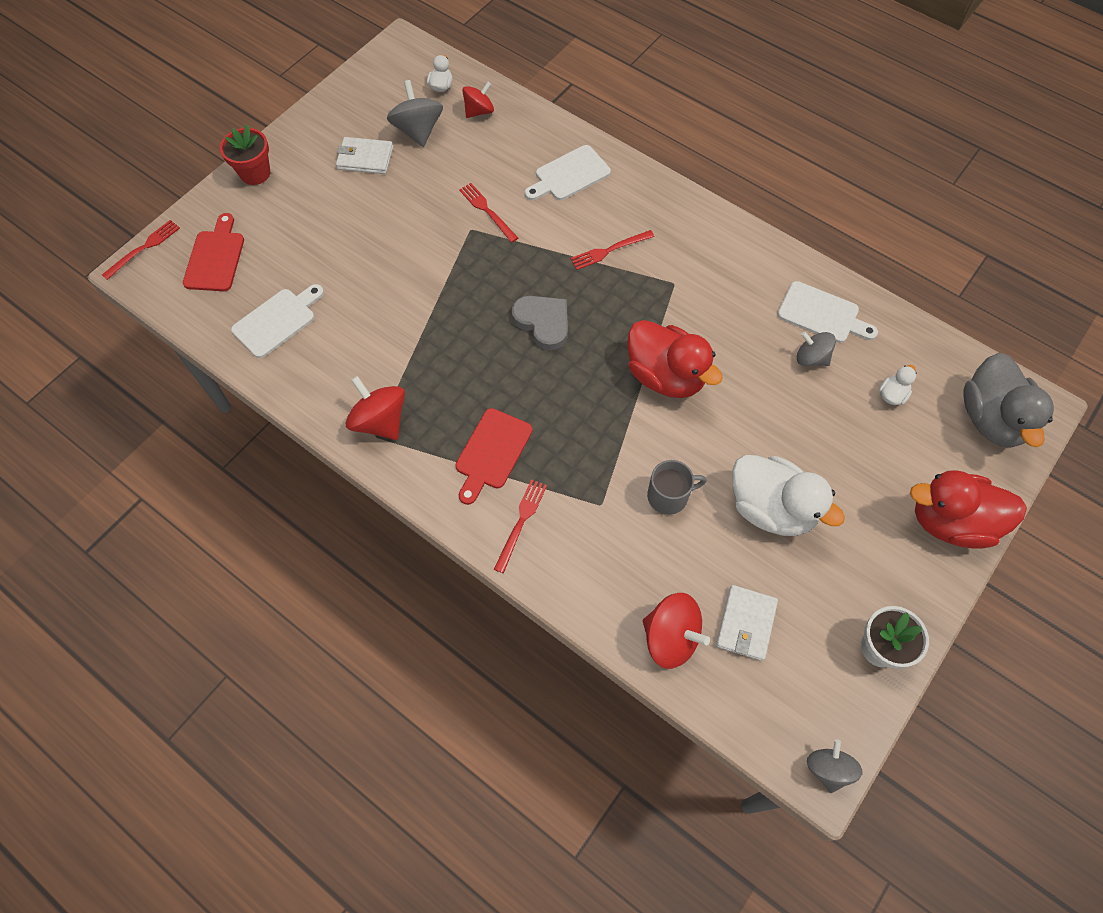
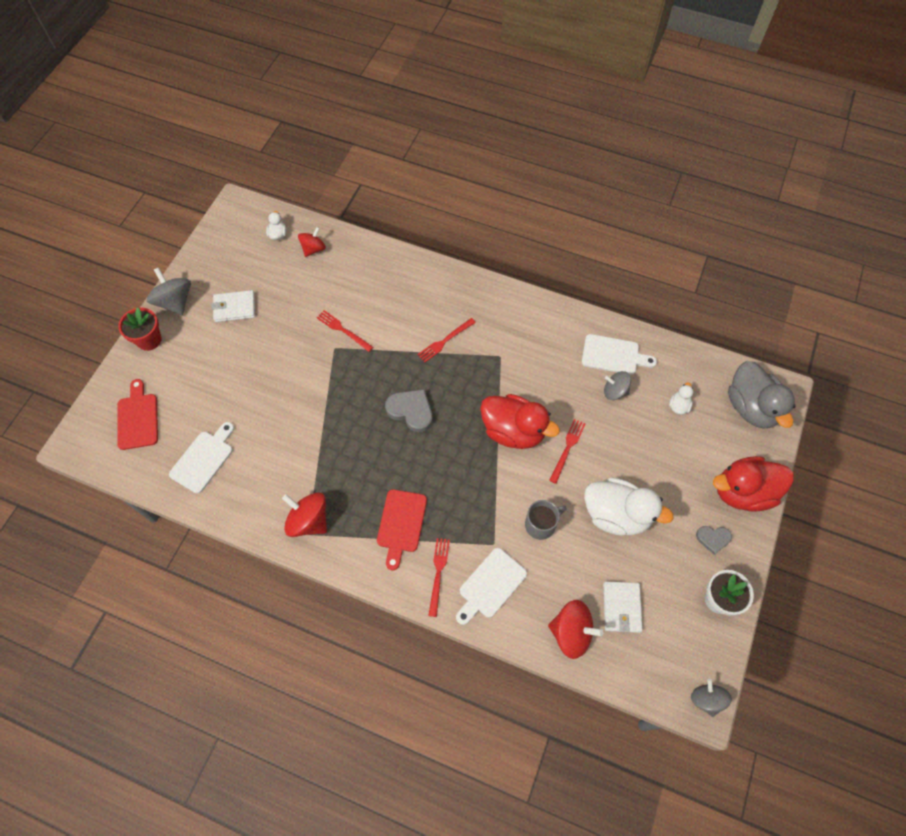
camera: 15 degrees left, 0 degrees up
red fork [102,220,180,280] -> red fork moved to [549,419,586,484]
grey spinning top [387,80,443,147] -> grey spinning top moved to [147,267,191,316]
white cutting board [525,145,611,200] -> white cutting board moved to [456,548,527,625]
none -> grey heart [696,526,732,555]

